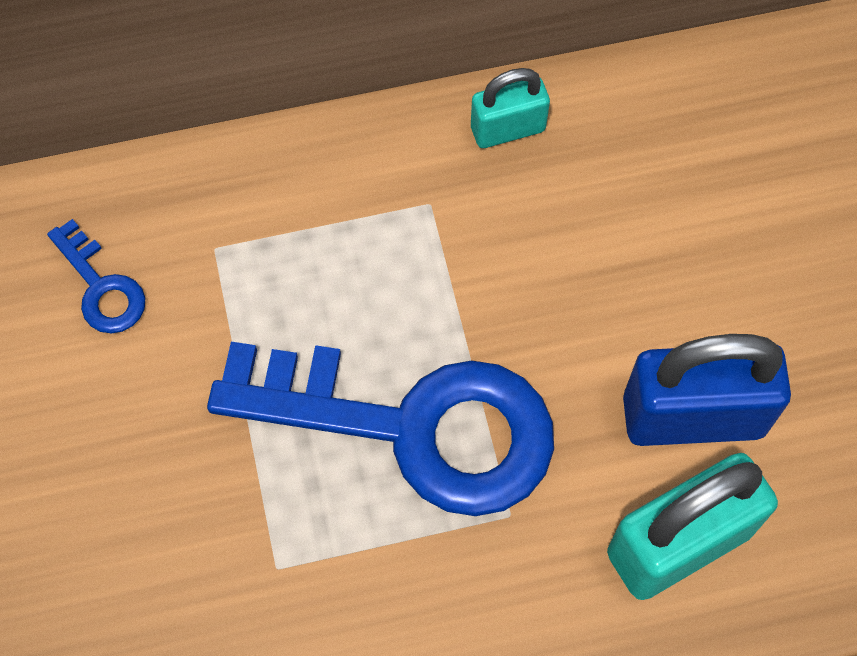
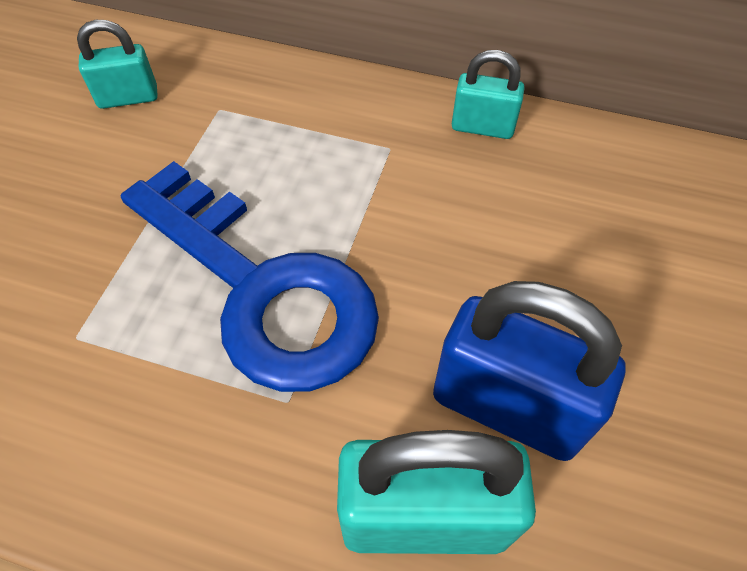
camera: 30 degrees right, 10 degrees down
blue key [47,219,145,333] -> turquoise padlock [77,20,157,109]

